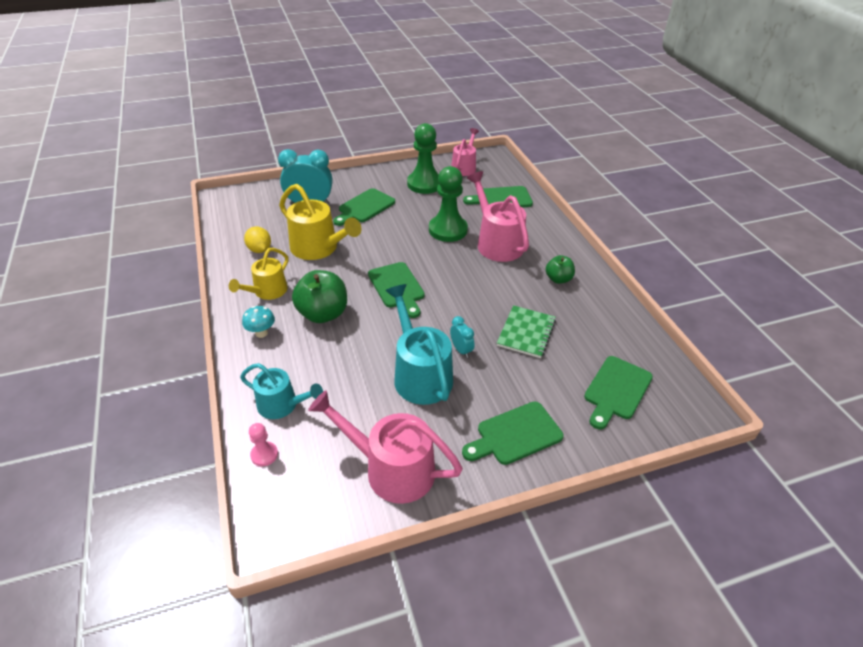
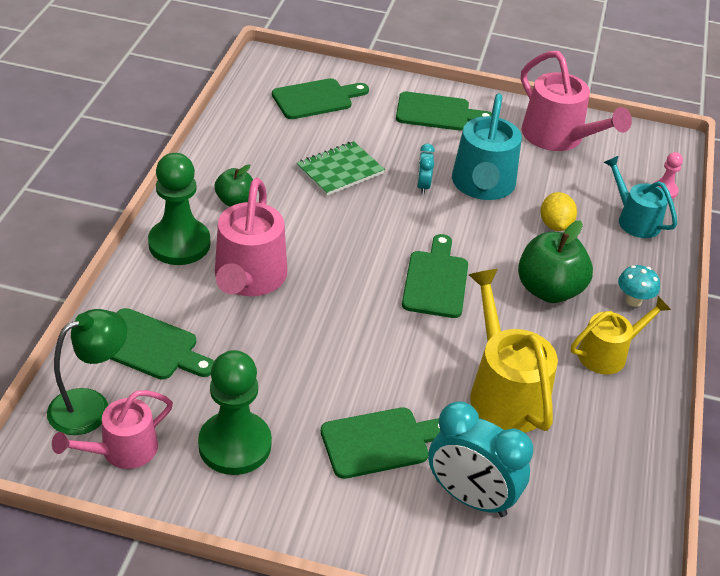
camera: 150 degrees left, 0 degrees up
yellow lemon [244,226,271,253] -> yellow lemon moved to [540,192,577,231]
green pawn [429,166,468,242] -> green pawn moved to [148,153,211,265]
none -> green lamp [47,309,127,435]

